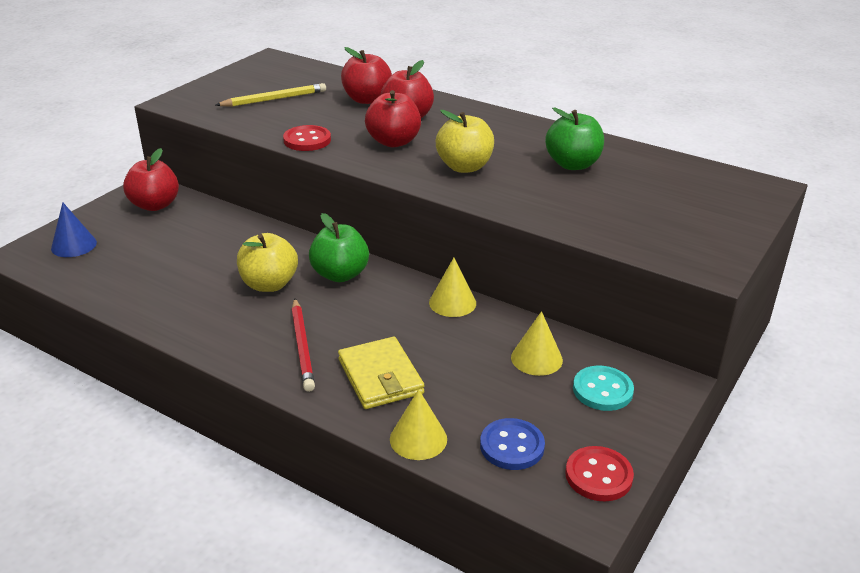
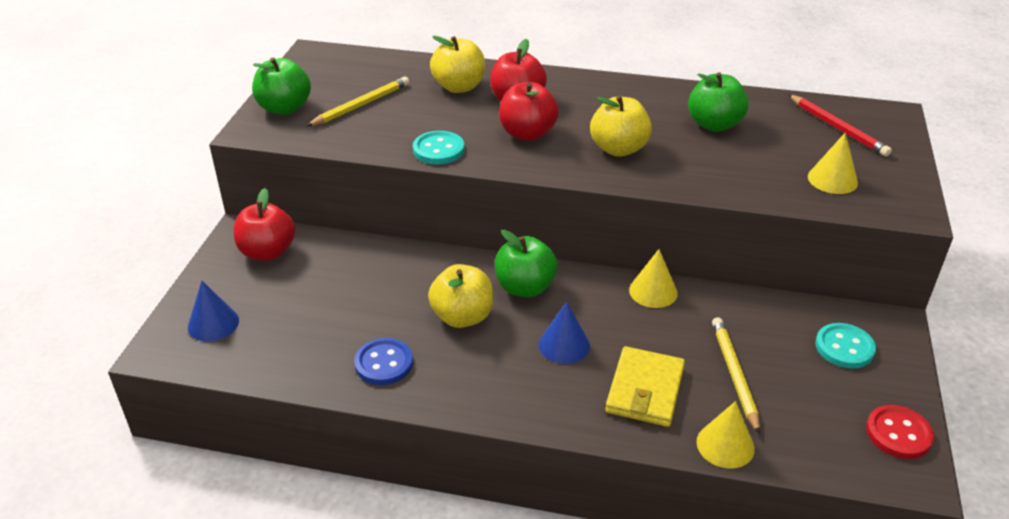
camera: 20 degrees left, 5 degrees up
red button [283,125,331,151] -> turquoise button [413,131,464,164]
red pencil [292,298,315,392] -> red pencil moved to [788,94,892,156]
yellow wallet [338,337,425,409] -> yellow wallet turned 60 degrees clockwise [605,346,685,427]
red apple [341,47,392,104] -> yellow apple [430,36,485,93]
blue button [480,418,545,470] -> blue button moved to [354,338,413,385]
yellow cone [511,311,563,376] -> yellow cone moved to [808,132,858,194]
none -> green apple [252,57,311,115]
none -> blue cone [539,302,590,364]
none -> yellow pencil [712,317,760,435]

